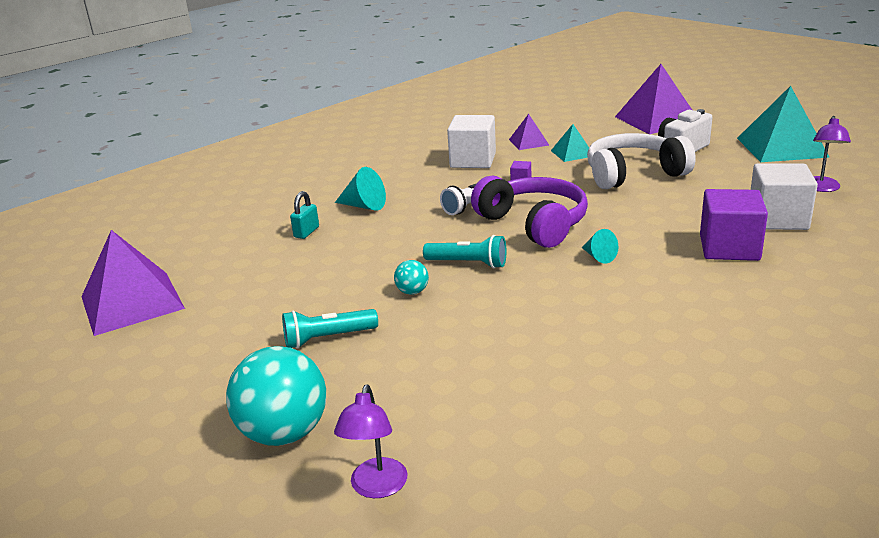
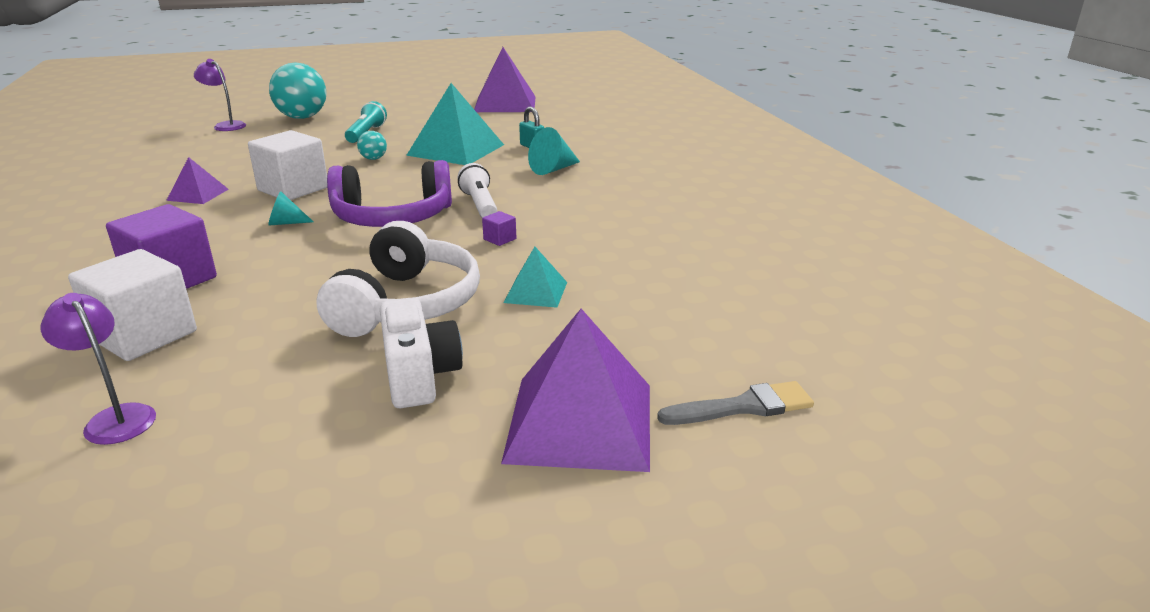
camera: 115 degrees right, 0 degrees up
turquoise flashlight [423,235,506,268] -> none
white cube [447,115,496,168] -> white cube moved to [248,130,327,200]
purple pyramid [509,114,549,150] -> purple pyramid moved to [166,157,229,204]
turquoise pyramid [737,86,829,162] -> turquoise pyramid moved to [406,83,504,165]
none -> grey brush [657,381,814,425]

